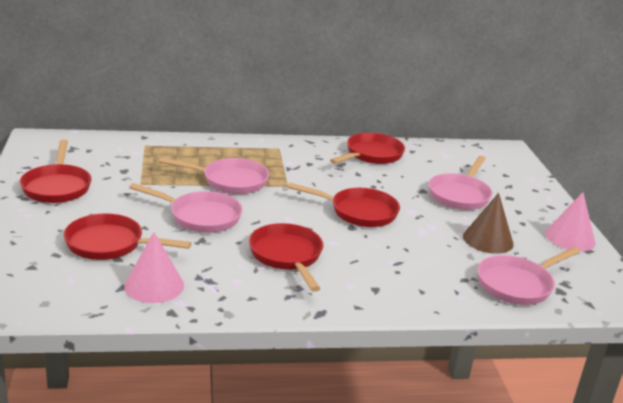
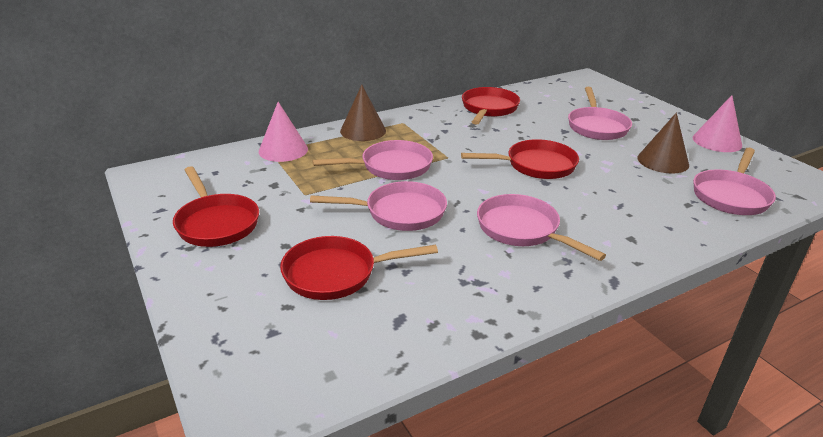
camera: 20 degrees left, 5 degrees up
pink cone [124,232,184,303] -> pink cone moved to [259,102,308,162]
red pan [249,223,324,292] -> pink pan [477,194,606,261]
none -> brown cone [340,85,386,141]

